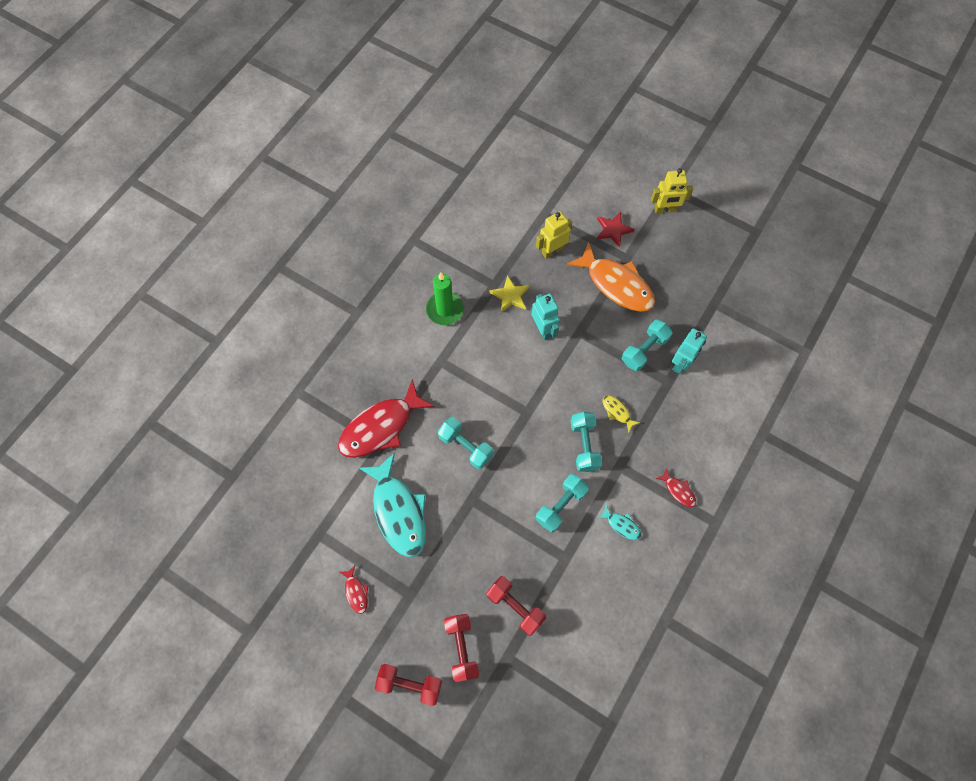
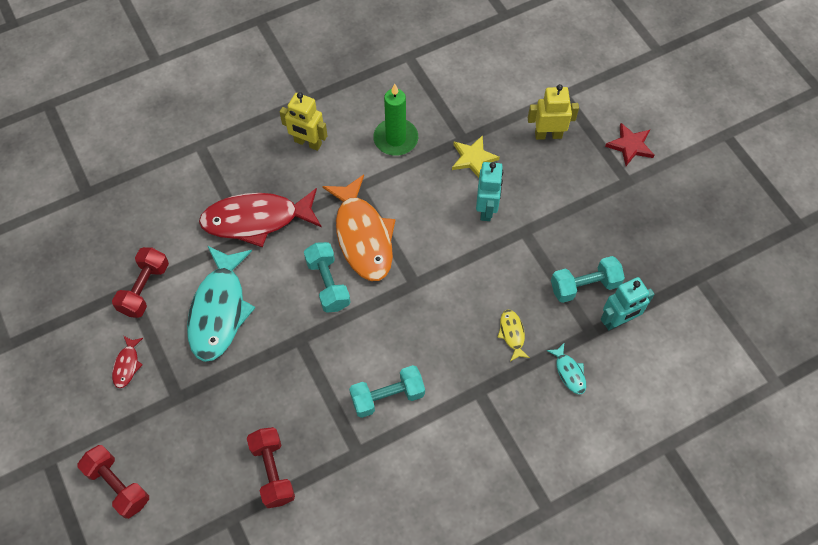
camera: 30 degrees right, 5 degrees down
red dumbbell [444,614,479,682] -> red dumbbell moved to [112,247,169,318]
orange fish [566,241,655,312] -> orange fish moved to [322,175,396,281]
turquoise dumbbell [571,412,602,472] -> none
turquoise fish [597,505,642,540] -> turquoise fish moved to [546,343,586,394]
yellow robot [651,168,693,214] -> yellow robot moved to [280,92,328,151]
red fish [655,468,696,507] -> none

